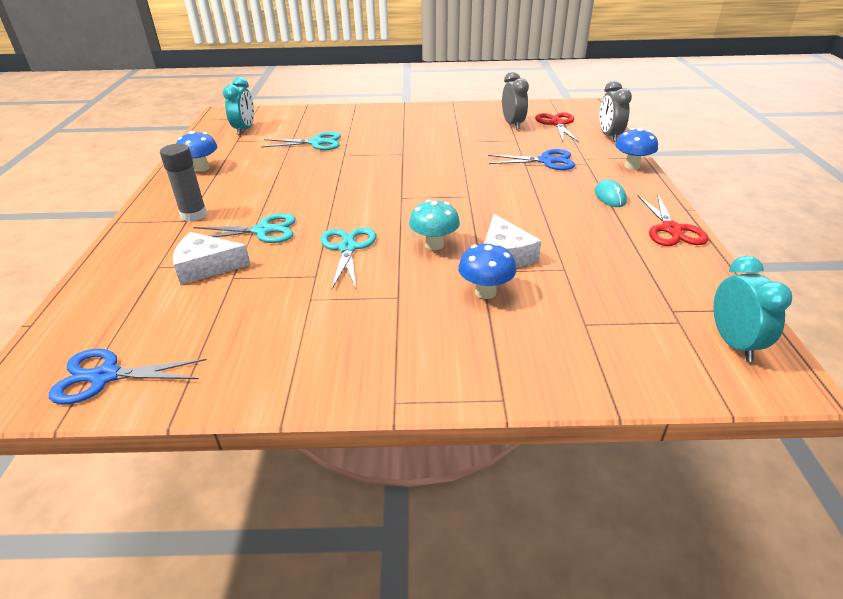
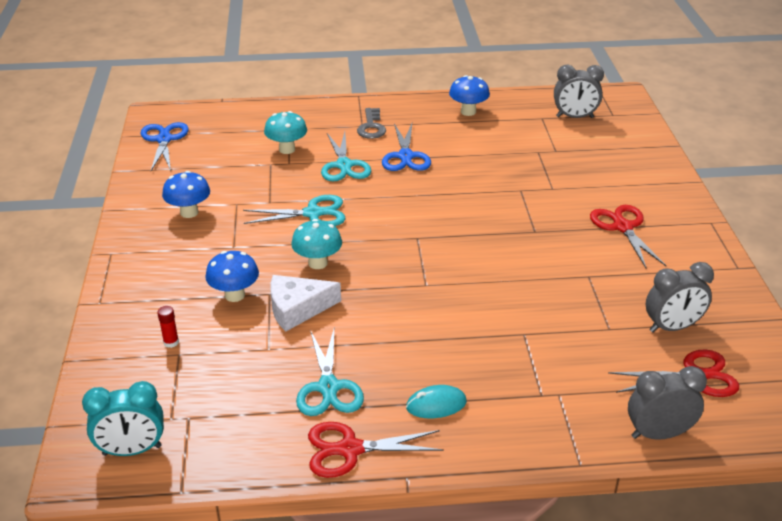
camera: 85 degrees right, 0 degrees up
grey glue stick [160,144,207,222] -> grey key [357,108,386,139]
white cheese [173,232,251,285] -> turquoise mushroom [264,111,307,154]
turquoise clock [223,77,254,135] -> grey clock [554,64,604,118]
turquoise scissors [261,132,341,150] -> turquoise scissors moved to [296,329,364,416]
blue scissors [488,149,575,170] -> blue scissors moved to [382,124,431,171]
blue mushroom [615,128,658,170] -> blue mushroom moved to [162,171,210,218]
none -> red glue stick [157,306,179,348]
none -> red scissors [590,205,666,268]

